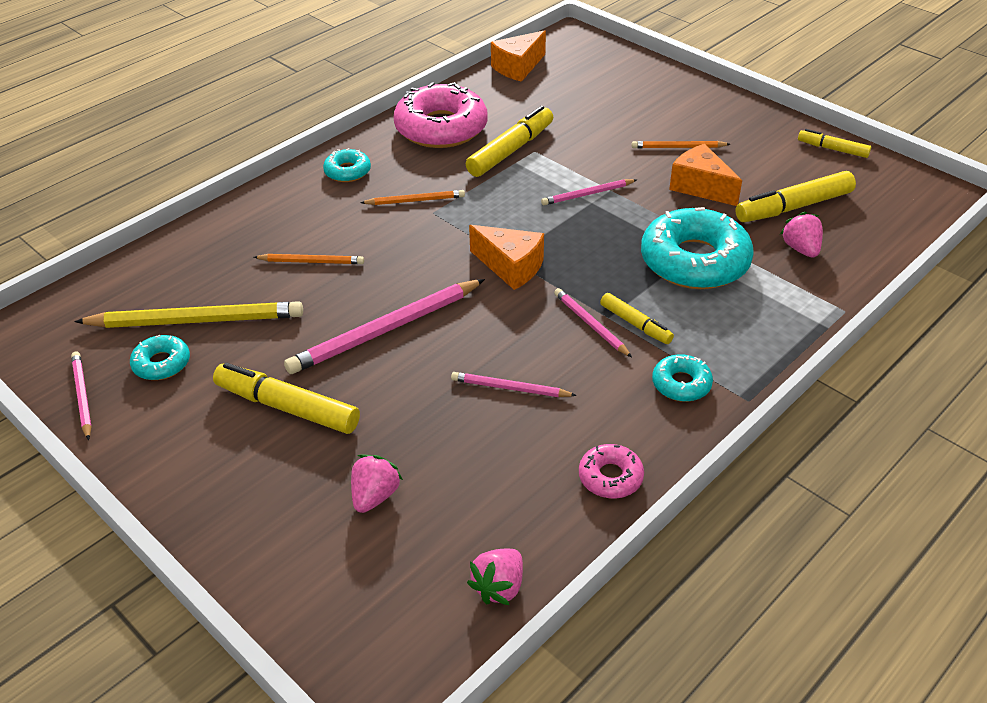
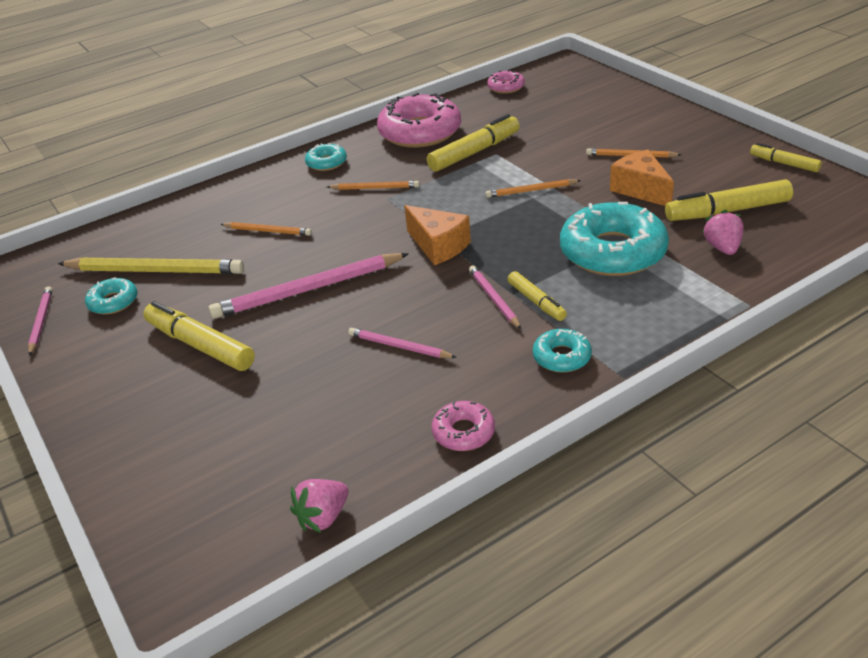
camera: 15 degrees right, 5 degrees down
pink strawberry [351,454,403,513] -> none
orange cheese [491,30,546,82] -> pink donut [487,70,525,94]
pink pencil [541,179,636,205] -> orange pencil [485,179,581,198]

